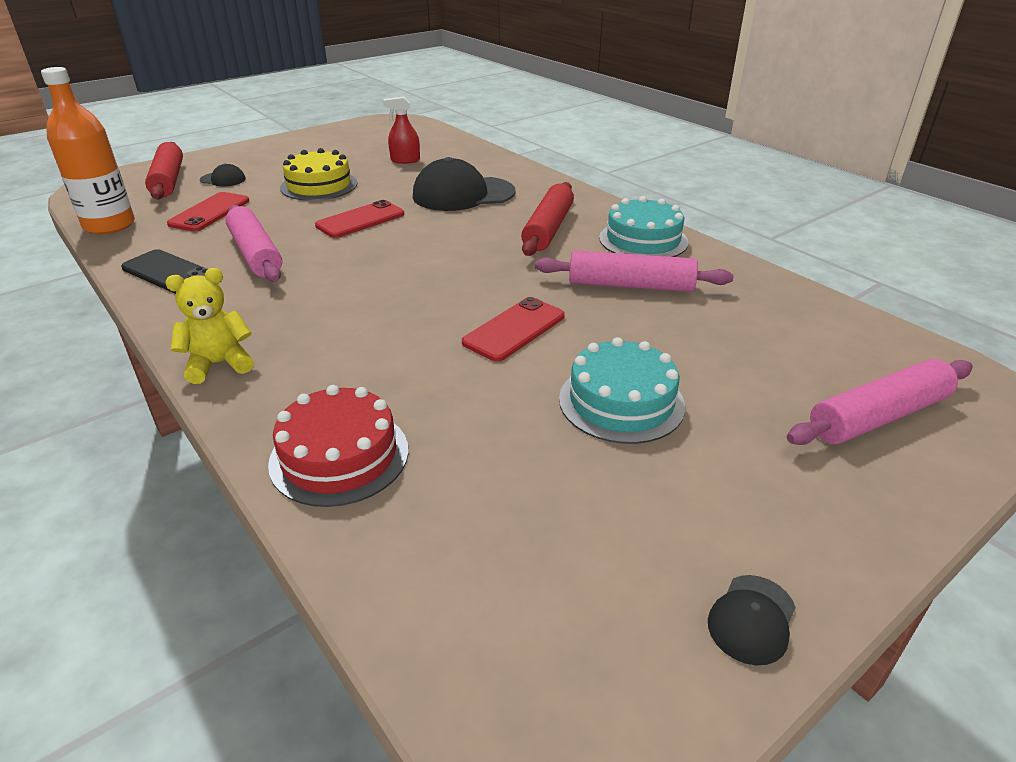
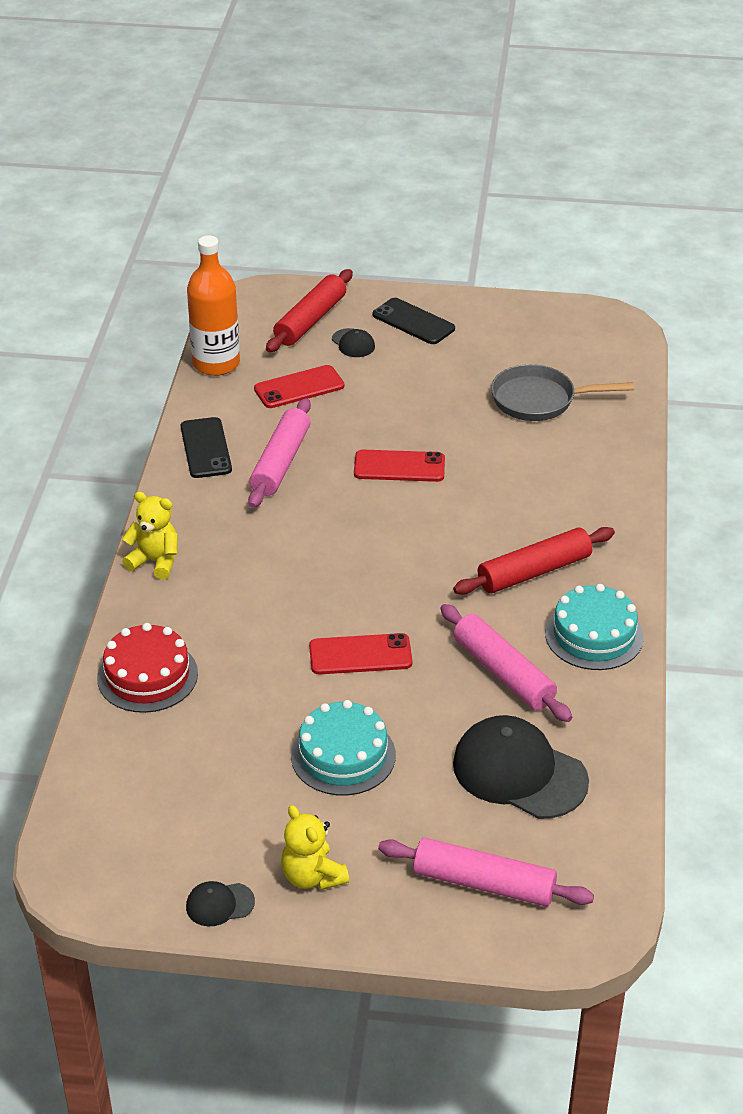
camera: 45 degrees right, 5 degrees up
yellow cake [280,148,357,201] -> none
red spray bottle [383,96,420,164] -> grey pan [491,364,634,421]
black cap [413,157,516,211] -> black cap moved to [453,715,589,819]
none -> yellow teddy bear [281,805,349,890]
none -> black phone [373,298,455,344]

